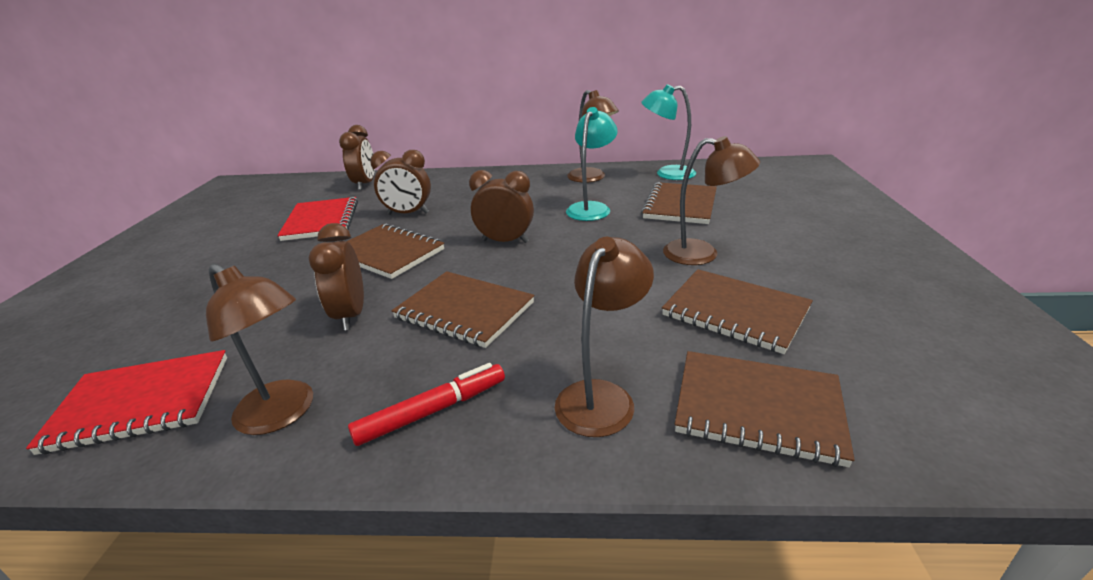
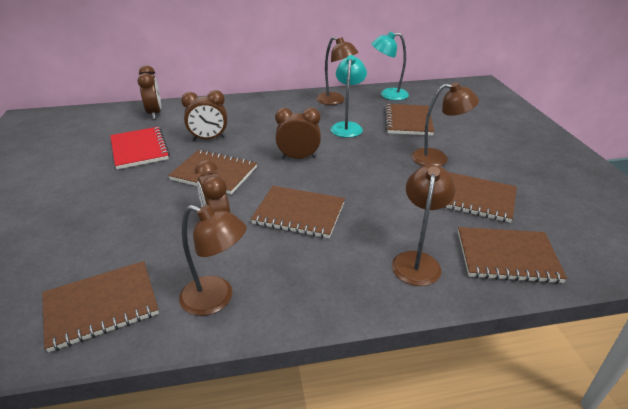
camera: 15 degrees left, 5 degrees up
red notebook [26,350,227,455] -> brown notebook [42,261,159,352]
red marker [348,363,505,446] -> none

